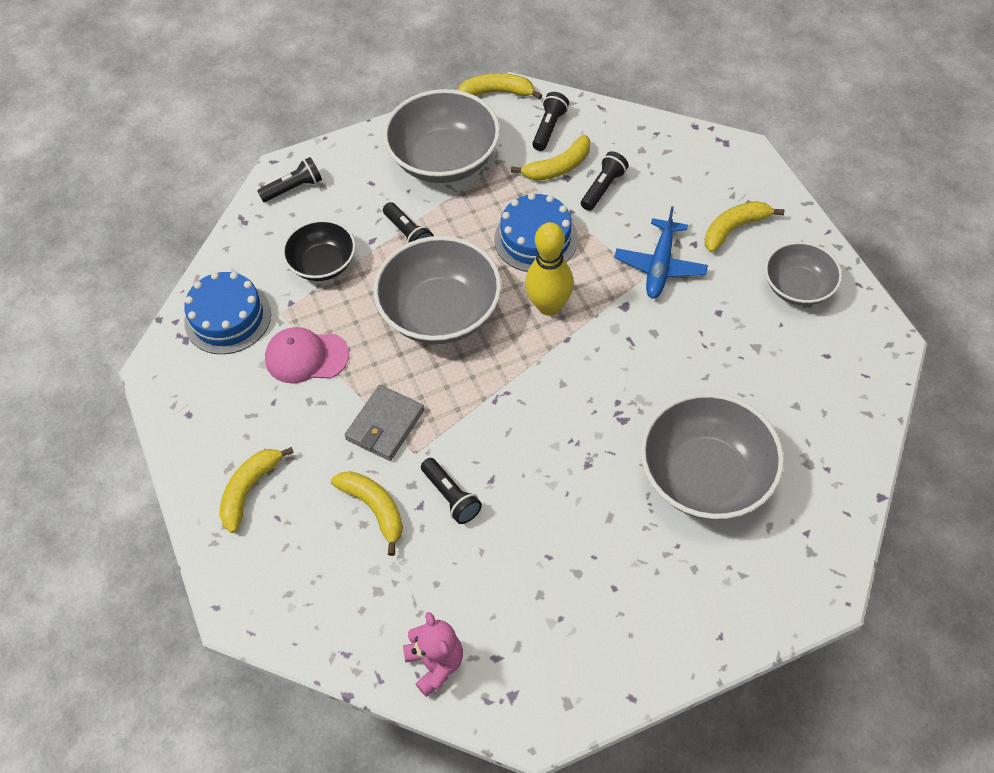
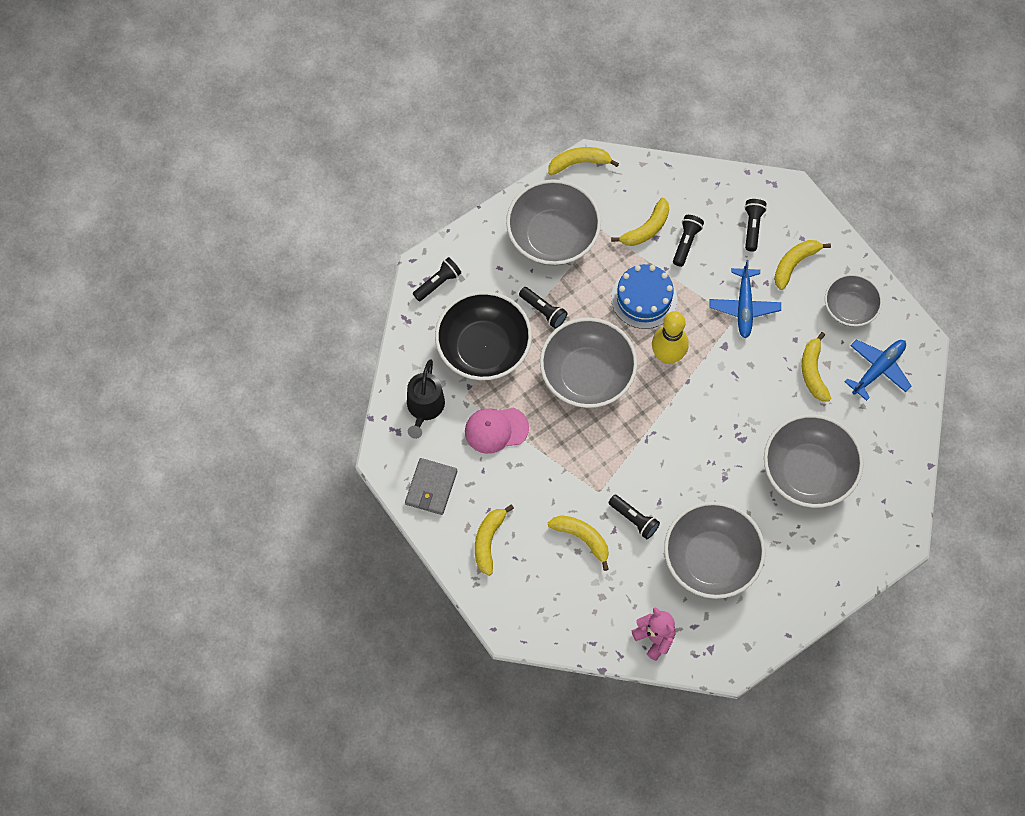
camera: 15 degrees left, 10 degrees up
blue cake [184,272,271,354] -> black watering can [407,359,445,439]
black bowl [282,220,356,281] -> black bowl [435,291,532,380], size x1.66
grey wallet [345,385,424,461] -> grey wallet moved to [405,458,457,515]
black flashlight [532,92,569,151] -> black flashlight moved to [744,199,767,251]
none -> grey bowl [664,501,766,599]
none -> yellow banana [802,332,831,402]
none -> blue plane [845,339,912,401]

